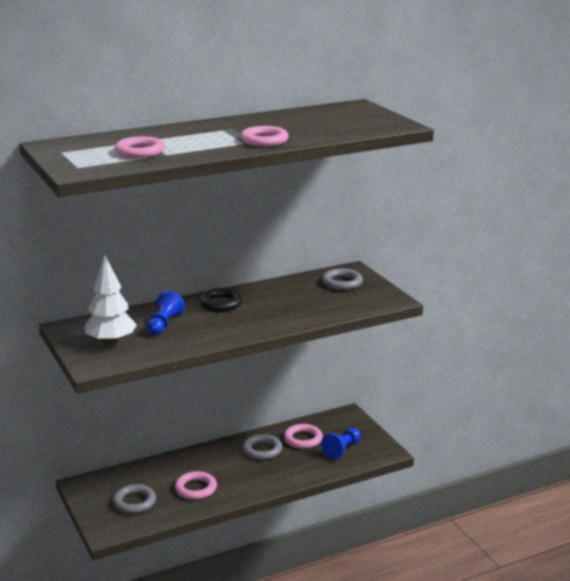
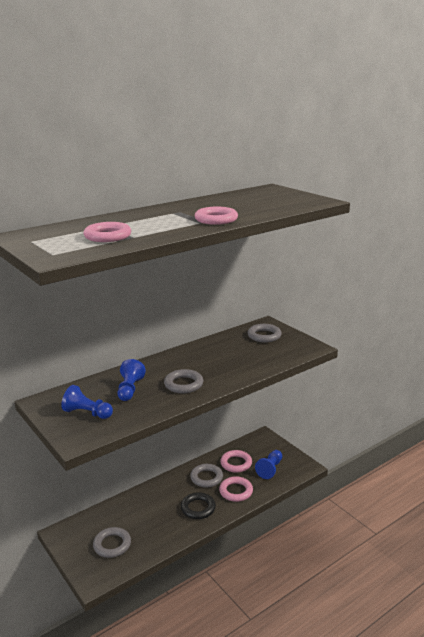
camera: 10 degrees left, 0 degrees up
white tree [85,254,137,346] -> blue pawn [61,385,113,419]
pink ring [175,471,217,500] -> pink ring moved to [219,476,253,502]
black ring [200,288,243,312] -> black ring moved to [181,492,216,519]
none -> grey ring [164,369,203,393]

